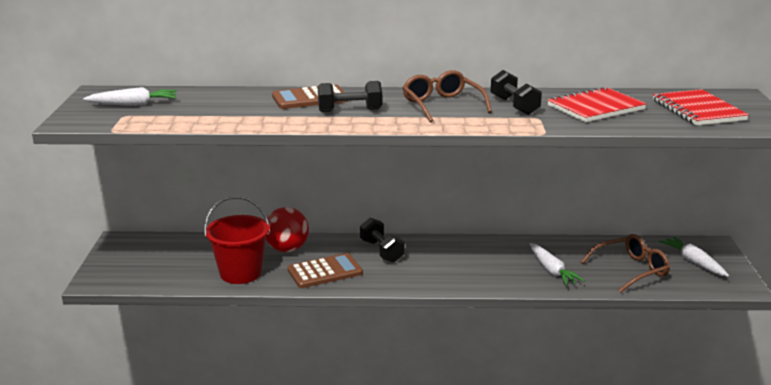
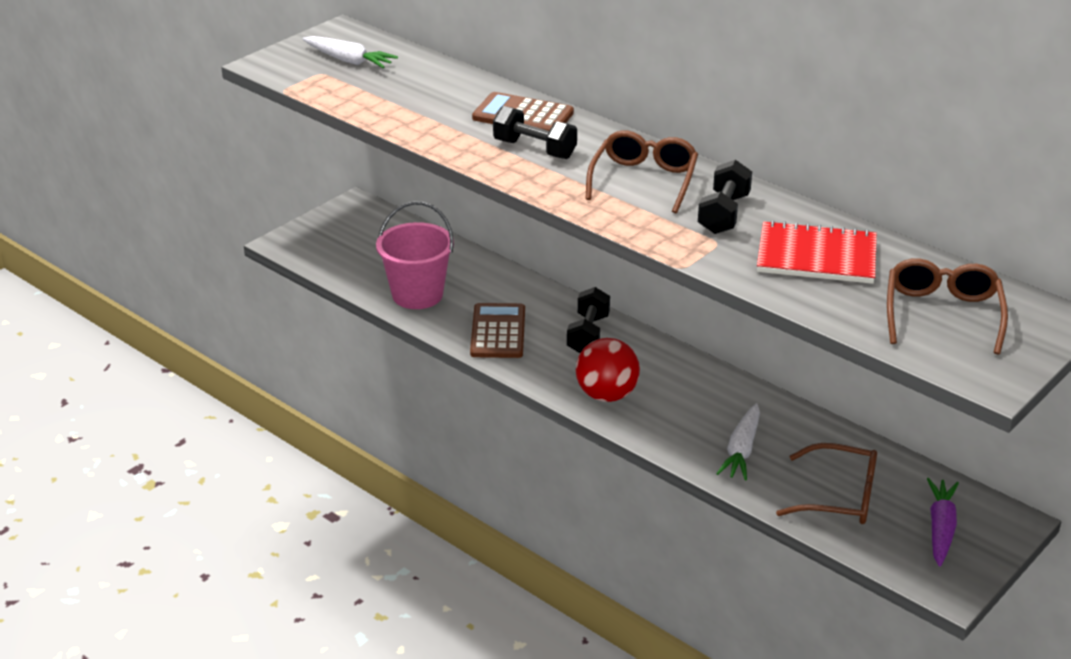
camera: 40 degrees right, 10 degrees up
red bucket [204,196,270,284] -> pink bucket [376,201,454,309]
red ball [265,207,309,252] -> red ball moved to [576,338,640,402]
brown calculator [288,253,363,288] -> brown calculator turned 105 degrees counterclockwise [470,303,525,358]
red notebook [653,89,749,126] -> brown glasses [887,258,1008,355]
white carrot [659,236,729,277] -> purple carrot [927,478,959,566]

